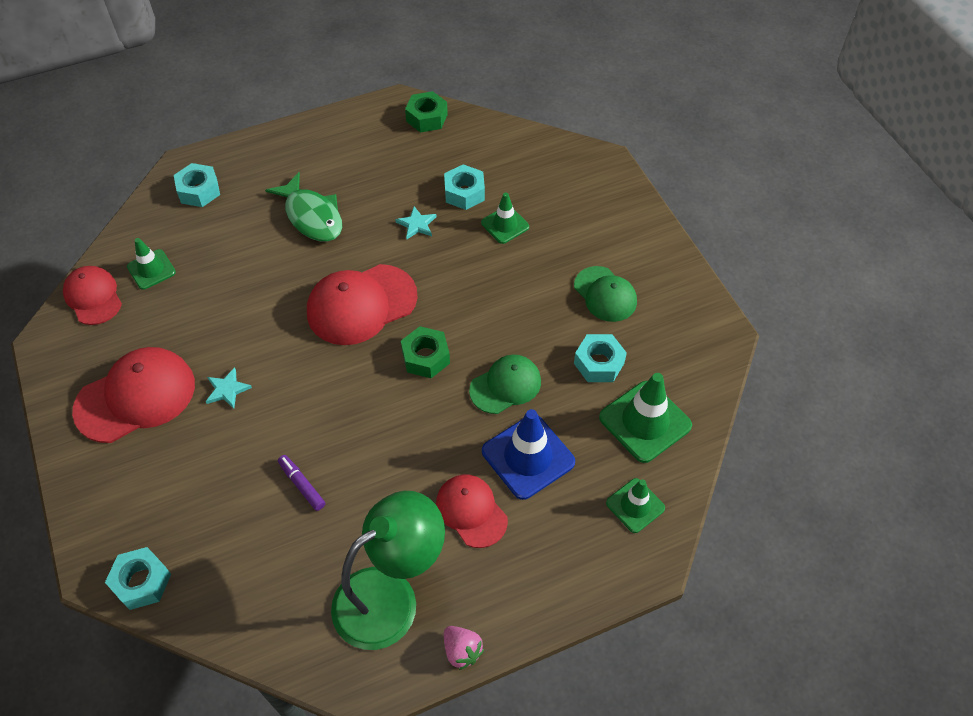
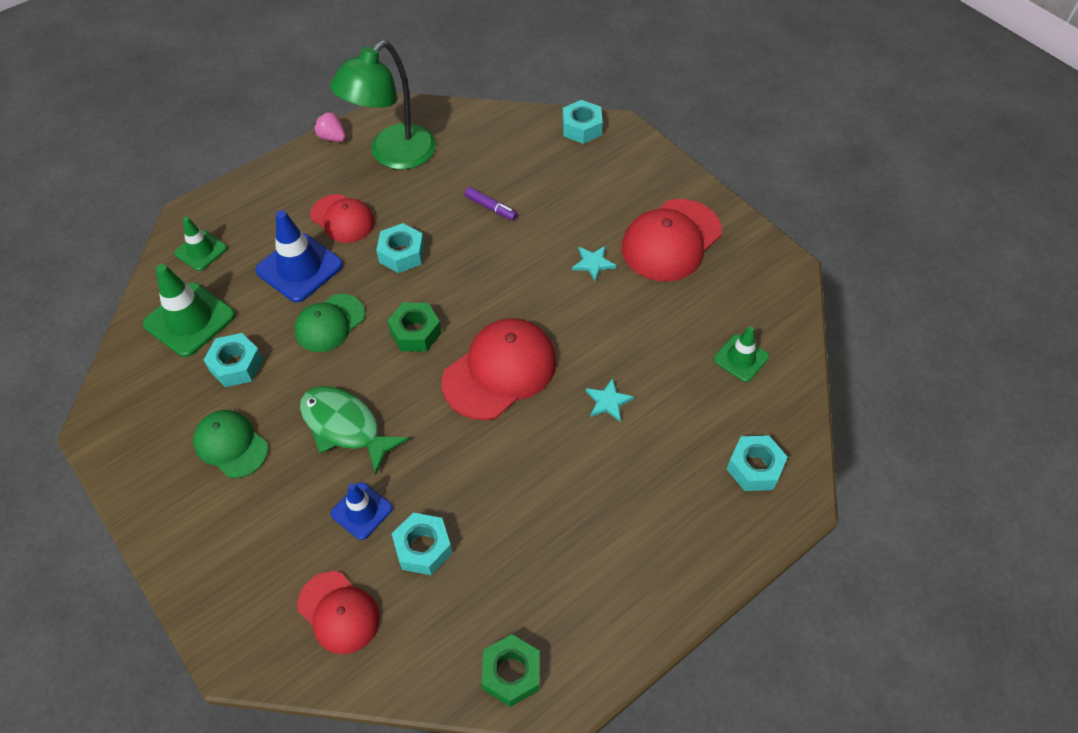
camera: 165 degrees right, 0 degrees up
red cap [63,266,122,325] -> red cap moved to [297,571,380,654]
green fish [265,172,342,242] -> green fish moved to [300,386,409,475]
turquoise star [395,206,436,239] -> turquoise star moved to [586,378,634,421]
green traffic cone [481,192,529,244] -> blue traffic cone [330,482,393,540]
none -> turquoise nut [376,223,424,273]

